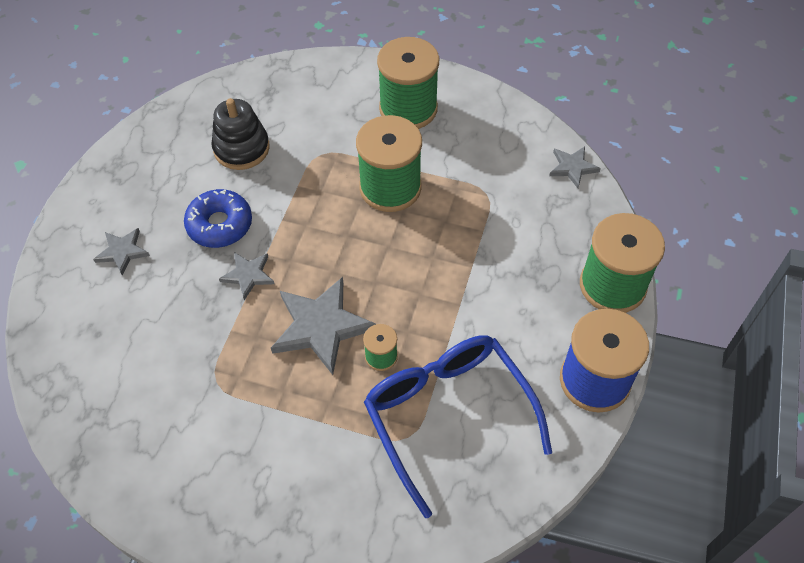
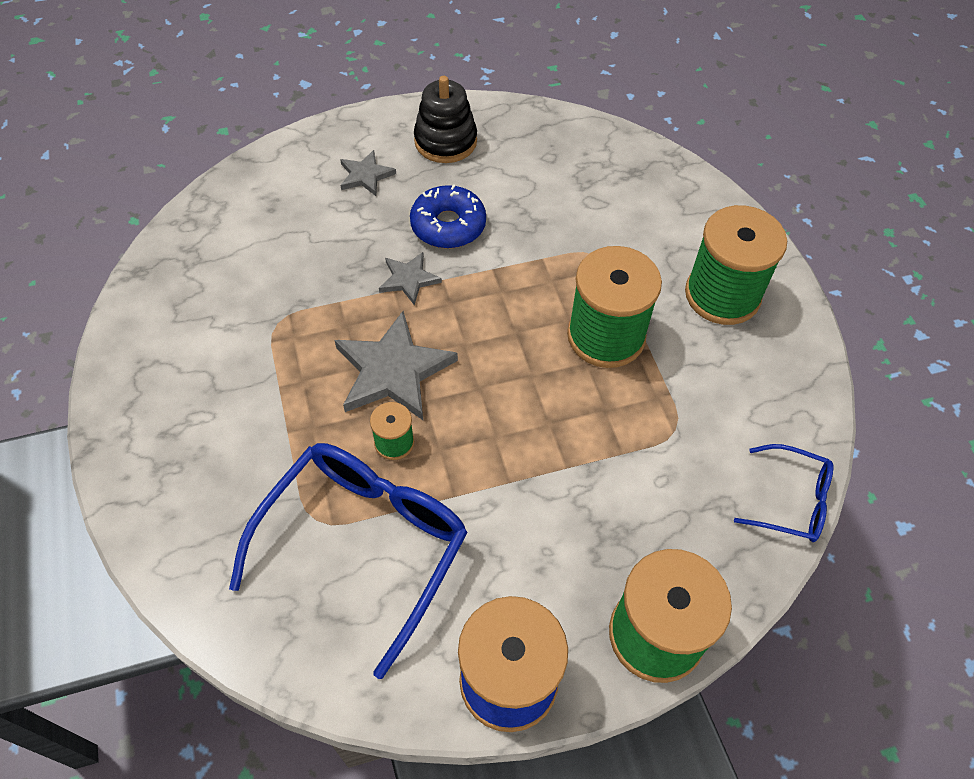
camera: 55 degrees right, 0 degrees up
black stacking toy [211,98,270,170] -> black stacking toy moved to [414,76,477,163]
grey star [549,146,601,188] -> blue glasses [734,444,833,542]

